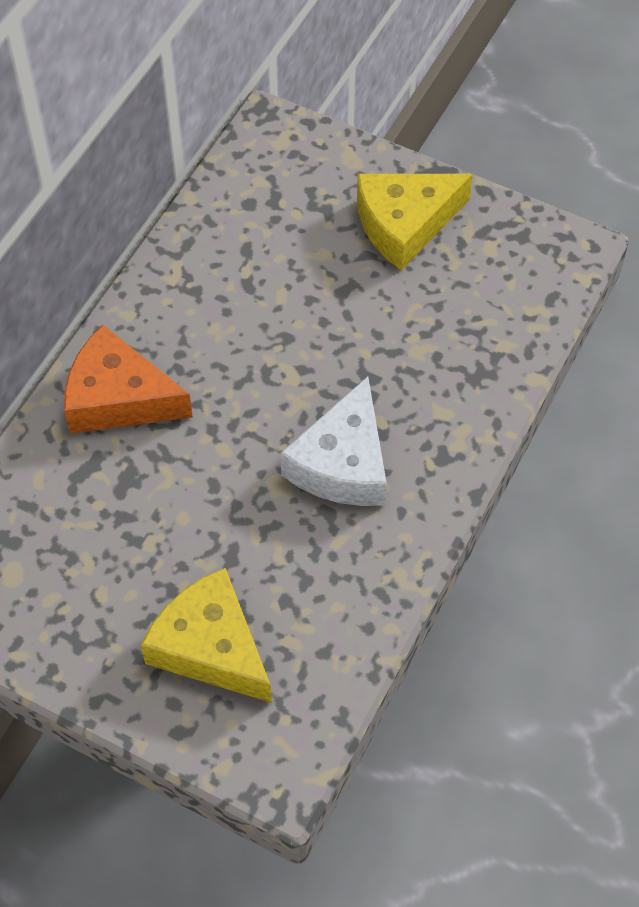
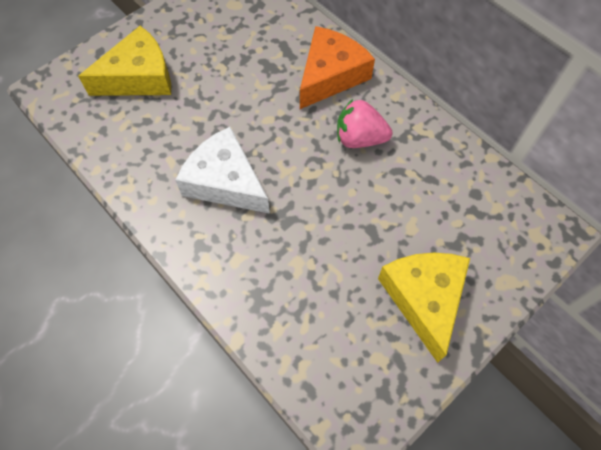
camera: 110 degrees right, 5 degrees up
none -> pink strawberry [337,99,392,148]

